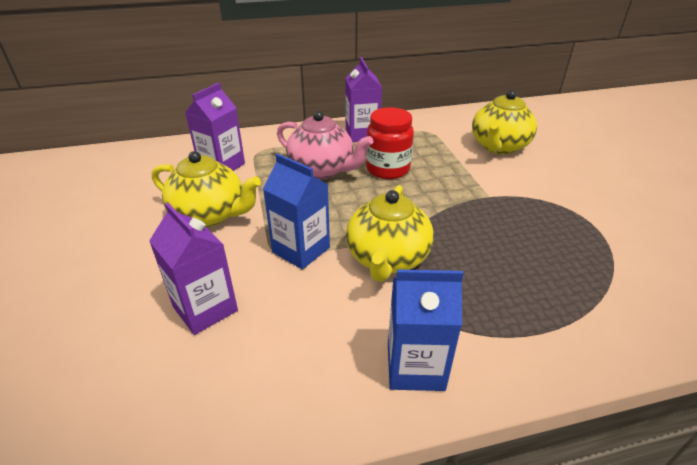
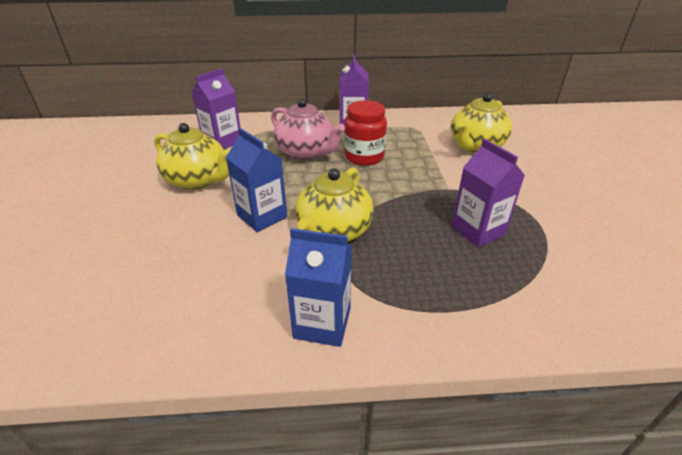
camera: 10 degrees right, 0 degrees up
purple carton [149,203,238,335] -> purple carton moved to [451,139,525,247]

